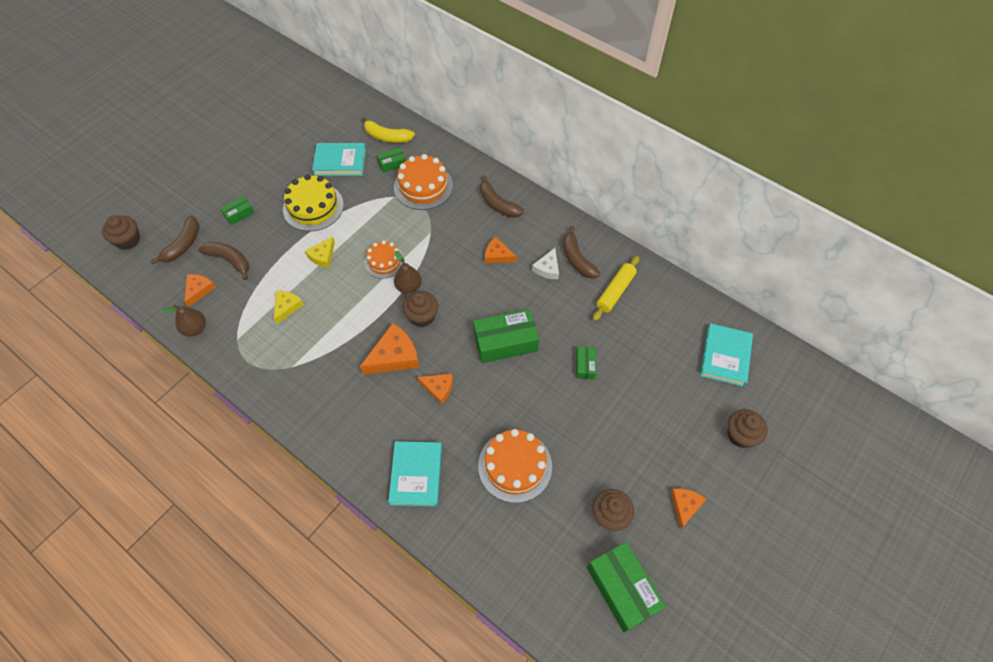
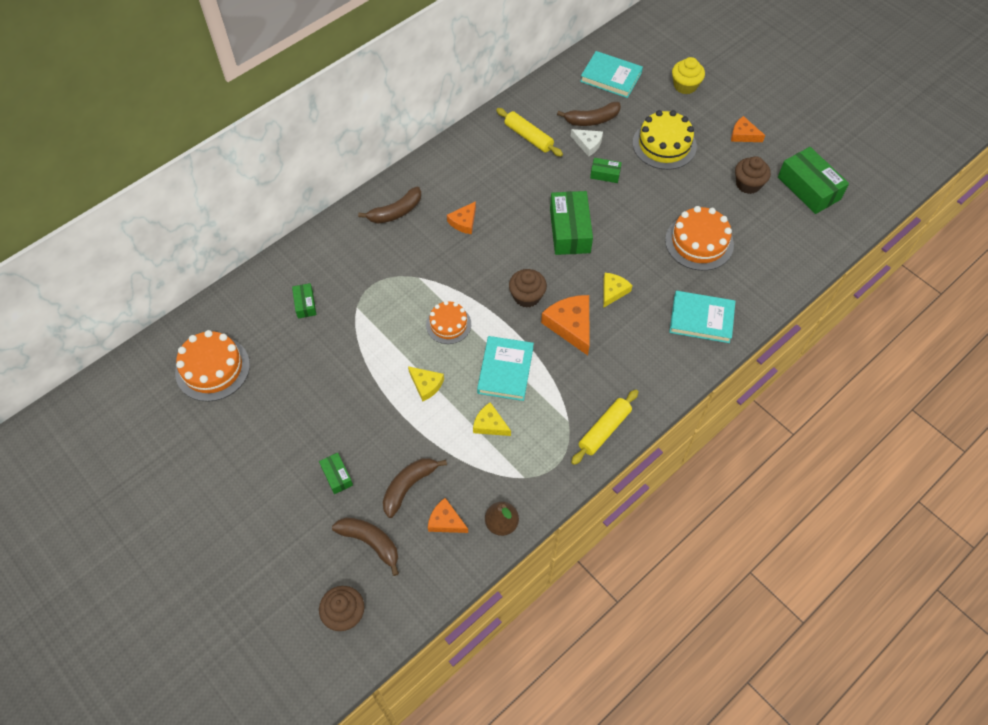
camera: 80 degrees left, 0 degrees up
yellow cake [283,174,344,231] -> yellow cake moved to [633,110,697,170]
turquoise book [312,143,366,176] -> turquoise book moved to [477,336,534,401]
yellow banana [362,117,415,143] -> none
orange cake [394,154,453,210] -> orange cake moved to [175,330,250,402]
brown pear [394,251,422,294] -> none
orange cheese [417,374,453,405] -> yellow cheese [603,273,633,308]
white cheese [532,248,559,279] -> white cheese moved to [571,129,603,157]
brown banana [563,226,600,279] -> brown banana moved to [557,102,621,126]
green box [587,542,666,633] -> green box turned 75 degrees clockwise [778,147,849,214]
brown cupcake [728,409,768,448] -> yellow cupcake [672,57,705,94]
none -> yellow rolling pin [571,389,639,465]

